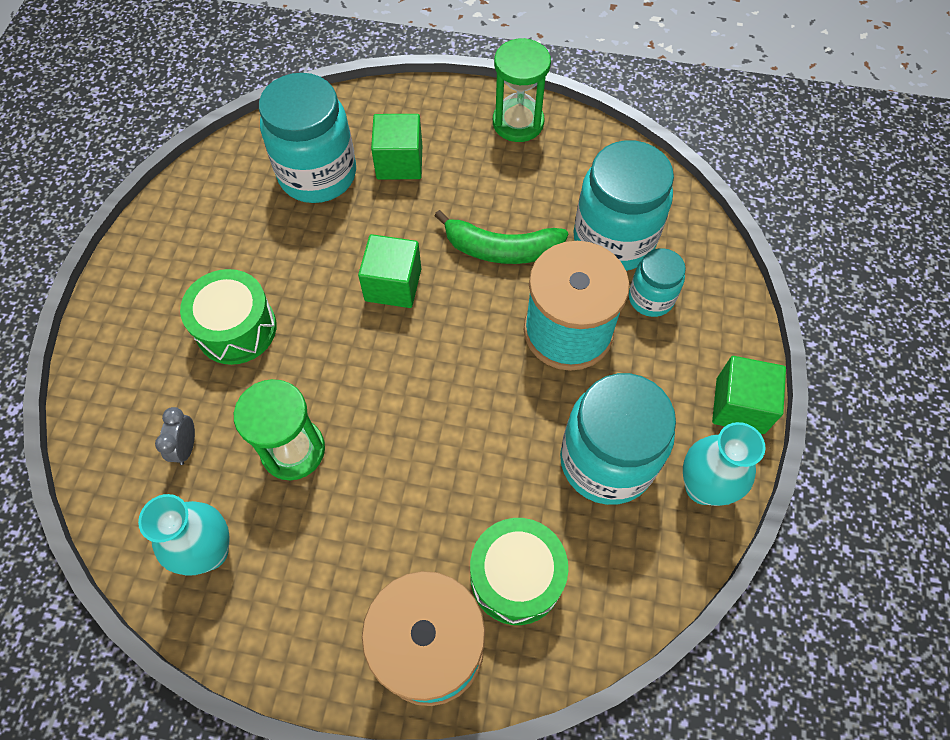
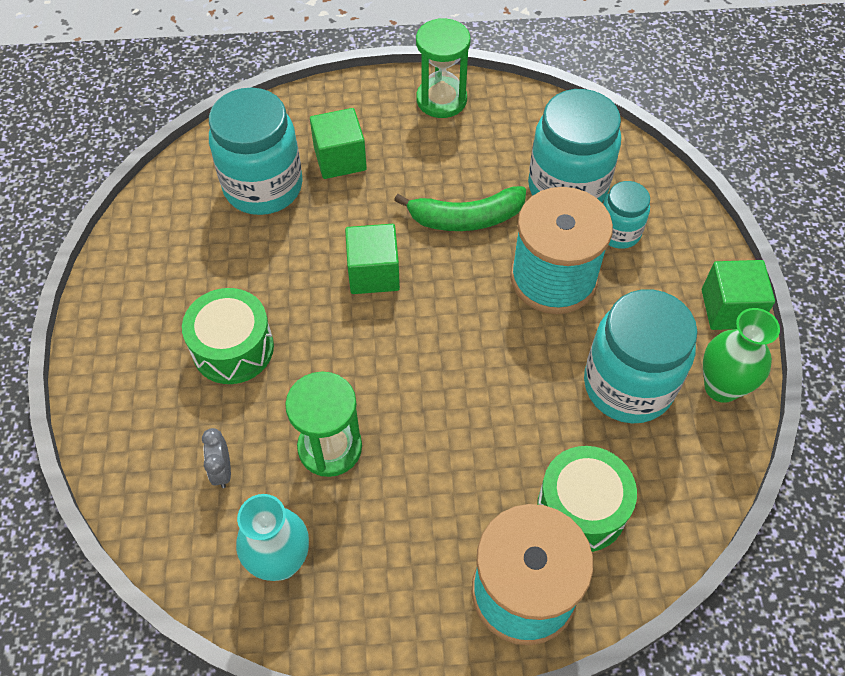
camera: 15 degrees left, 5 degrees down
turquoise vase [683,422,765,506] -> green vase [703,308,780,403]

